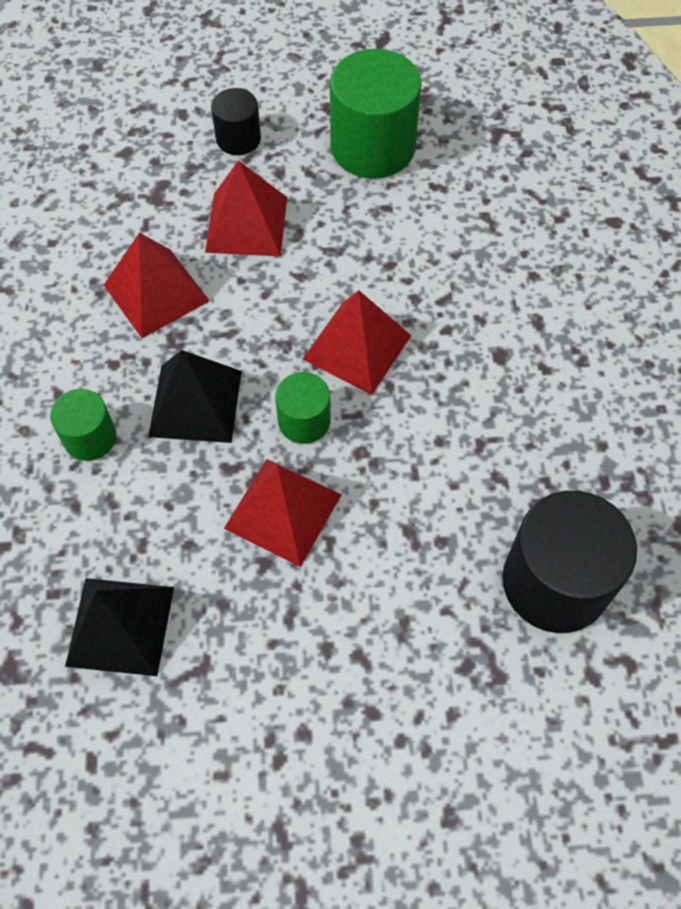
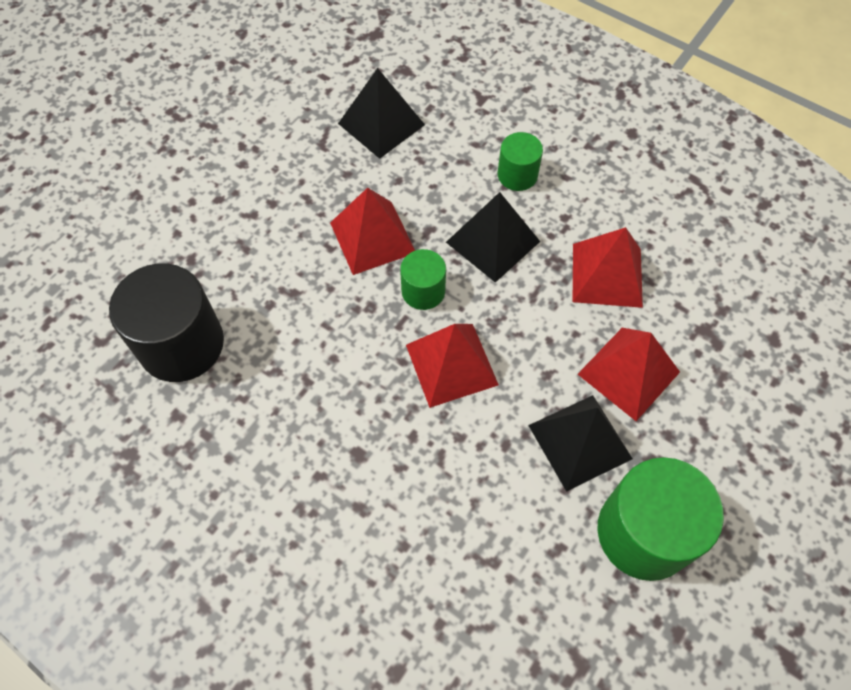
camera: 130 degrees right, 0 degrees up
black cylinder [211,88,261,155] -> none
none -> black pyramid [528,395,633,492]

